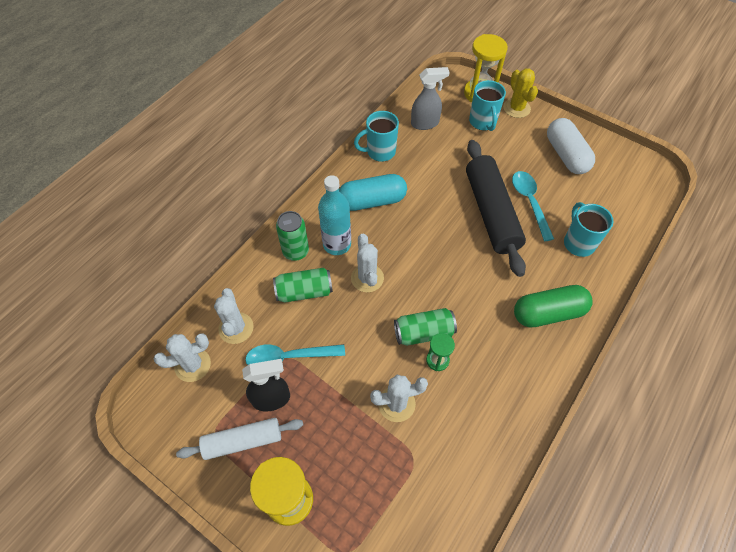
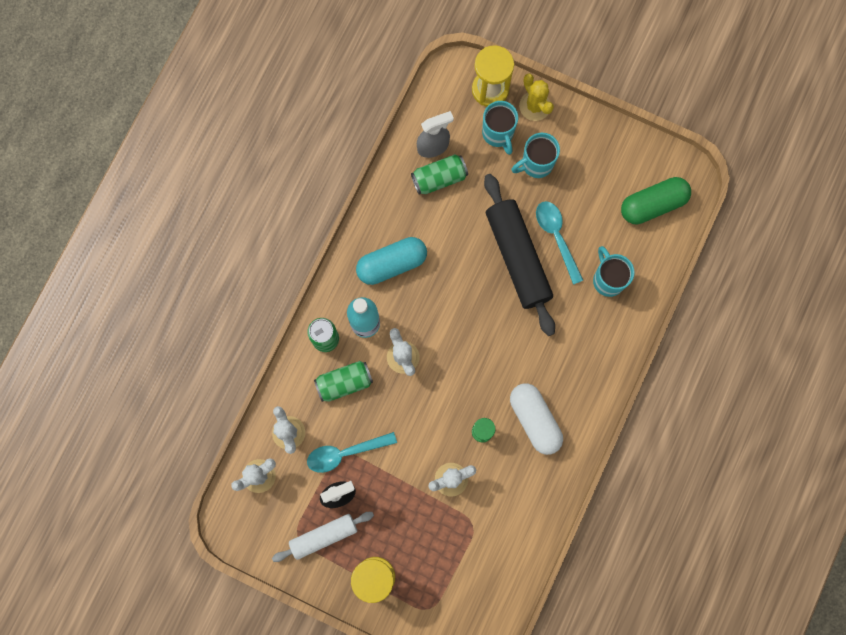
camera: 10 degrees left, 20 degrees up
turquoise mug [354,111,399,162] -> turquoise mug moved to [511,133,560,178]
green can [394,308,457,346] -> green can moved to [411,154,468,194]
green capsule [514,285,593,327] -> green capsule moved to [621,177,691,225]
white capsule [547,118,595,174] -> white capsule moved to [510,383,563,455]

